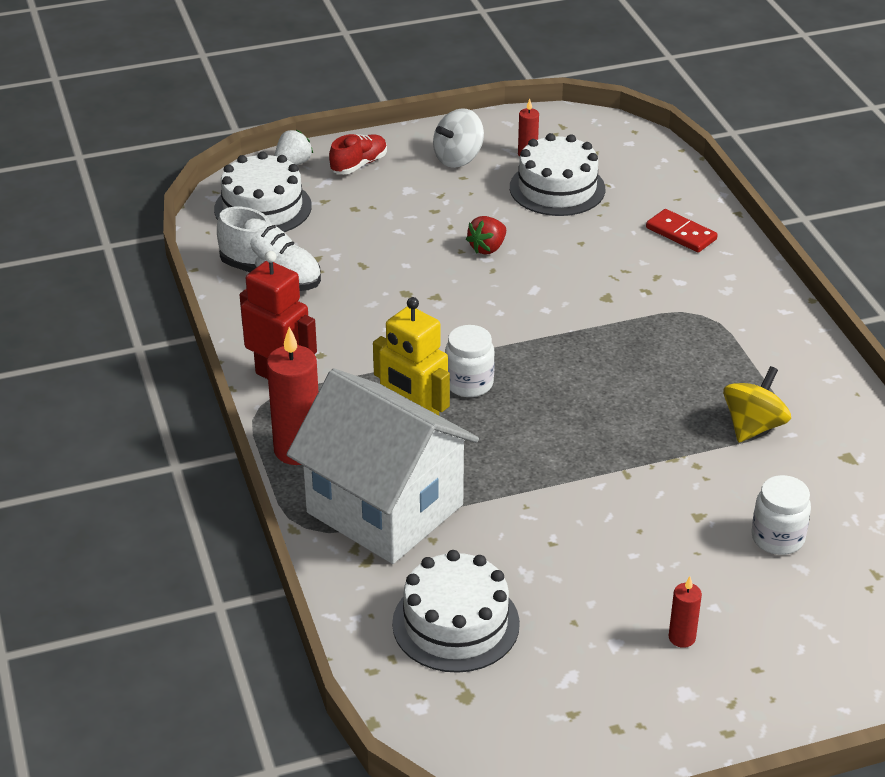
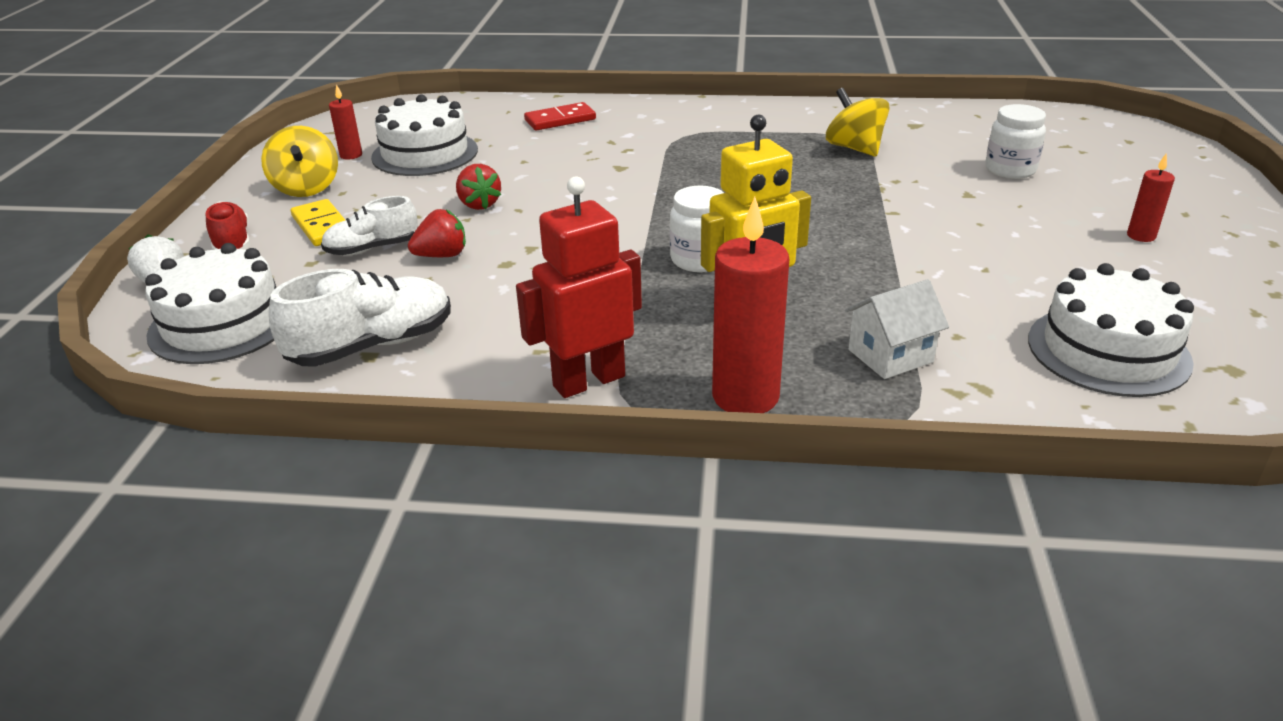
camera: 65 degrees left, 5 degrees down
white house [287,369,479,564] -> white house [845,279,949,379], size x0.42
white spinning top [433,108,484,168] -> yellow spinning top [261,126,338,197]
none -> yellow domino [291,199,345,246]
none -> white shoe [321,196,418,256]
none -> red strawberry [408,209,466,257]

